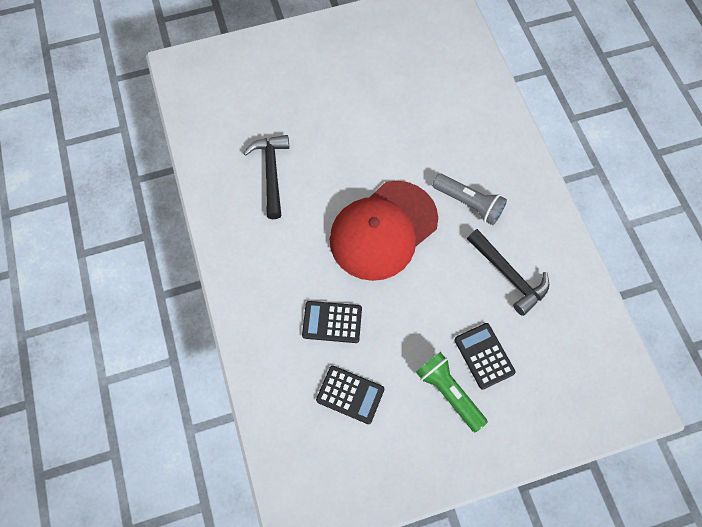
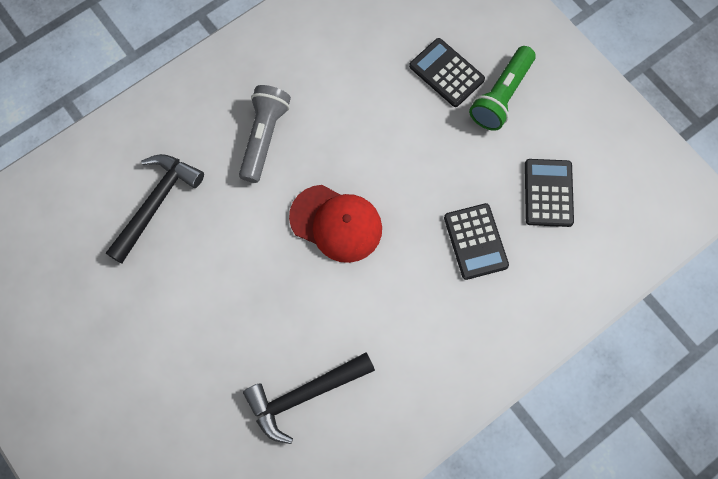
camera: 110 degrees left, 5 degrees up
red cap [330,181,438,281] -> red cap [289,185,382,263], size x0.63
black calculator [454,323,516,390] -> black calculator turned 90 degrees clockwise [409,38,485,107]
black hammer [467,229,549,316] -> black hammer moved to [106,154,204,264]

